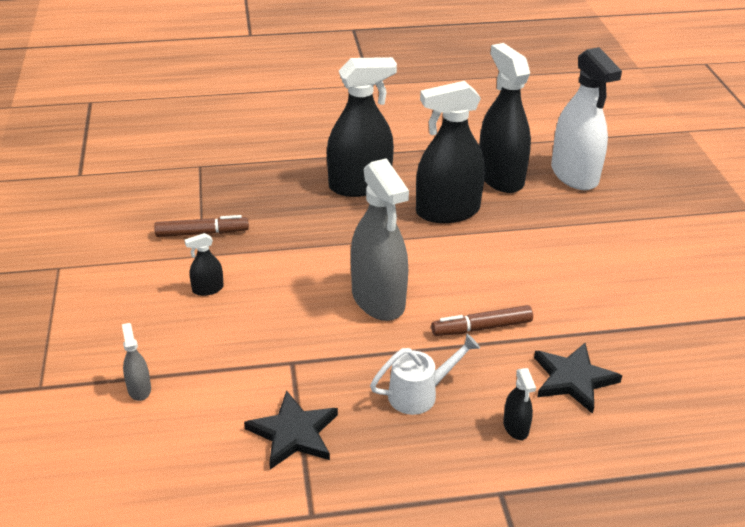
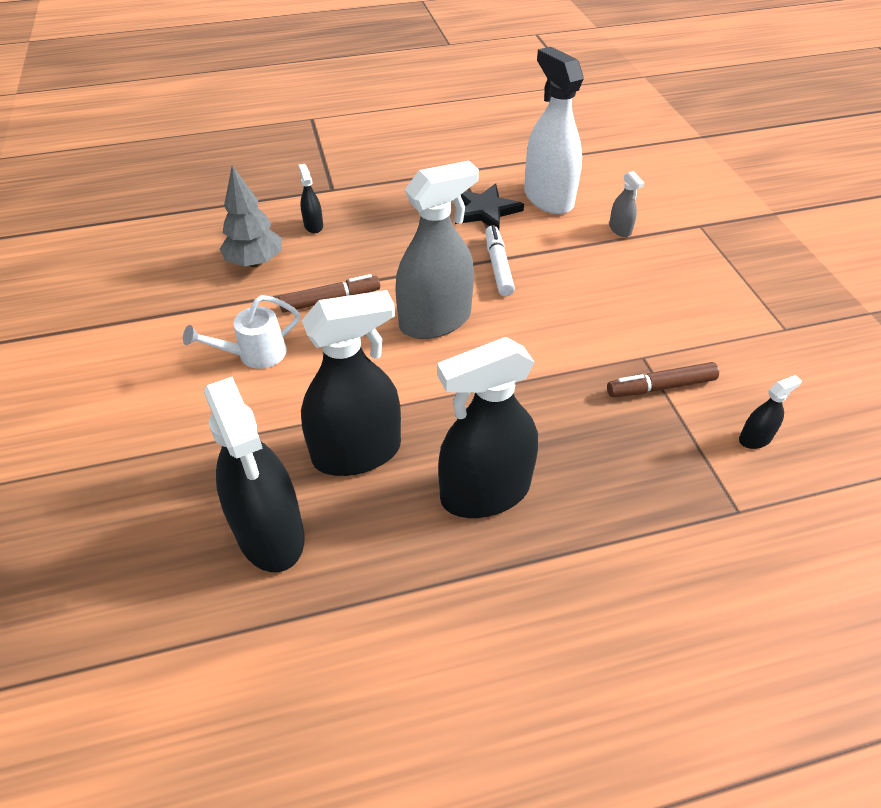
camera: 175 degrees right, 10 degrees up
black spray bottle [184,233,224,296] -> black spray bottle moved to [739,375,802,449]
grey spray bottle [351,158,409,321] -> grey spray bottle turned 90 degrees clockwise [396,161,479,339]
white watering can [370,334,480,415] -> white watering can moved to [183,295,300,369]
black star [534,343,622,414] -> grey tree [220,166,282,267]
white spray bottle [551,47,622,190] -> white spray bottle moved to [524,47,584,214]
none -> white marker [486,225,515,296]

